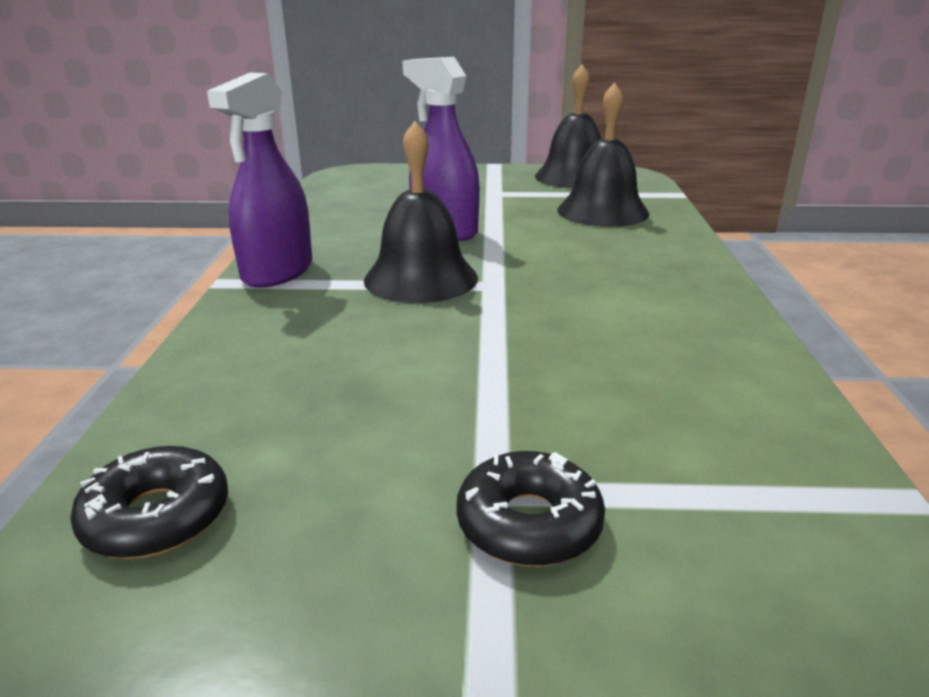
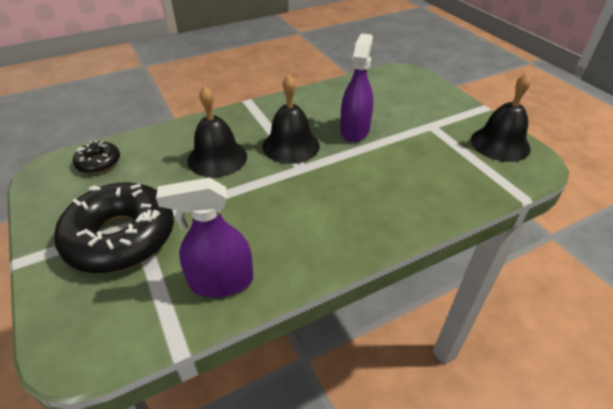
camera: 60 degrees right, 15 degrees up
purple spray bottle [207,72,312,288] -> purple spray bottle moved to [156,177,253,298]
black donut [456,451,605,566] -> black donut [54,182,174,273], size x2.09
black bell [557,83,649,227] -> black bell moved to [188,86,247,177]

